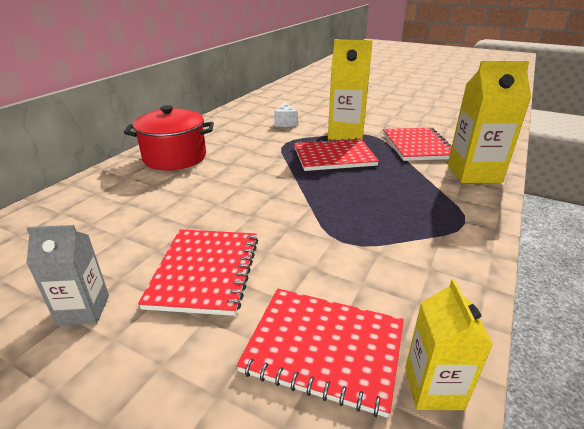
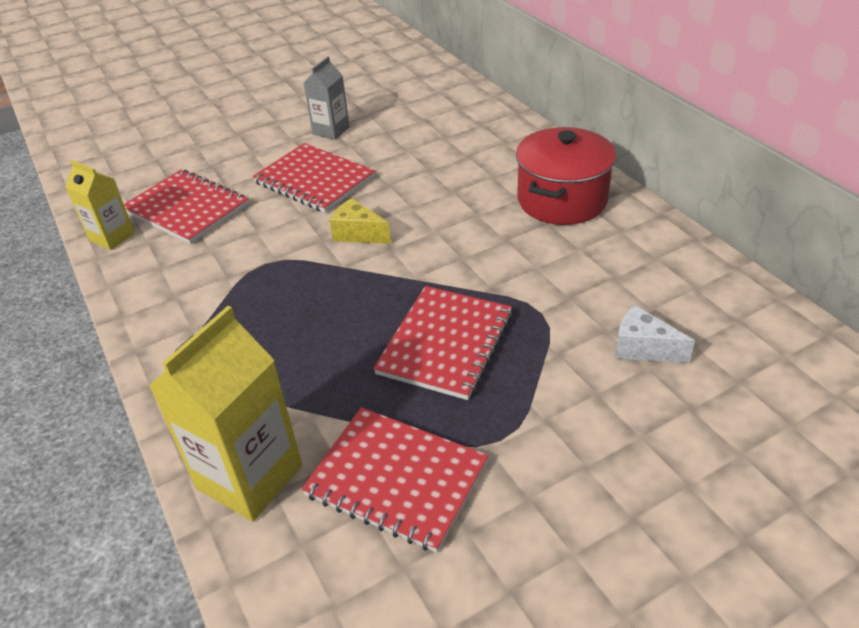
camera: 125 degrees right, 10 degrees up
red notebook [236,289,404,418] -> red notebook turned 75 degrees clockwise [124,170,249,244]
yellow carton [328,39,373,140] -> none
none -> yellow cheese [329,198,391,244]

